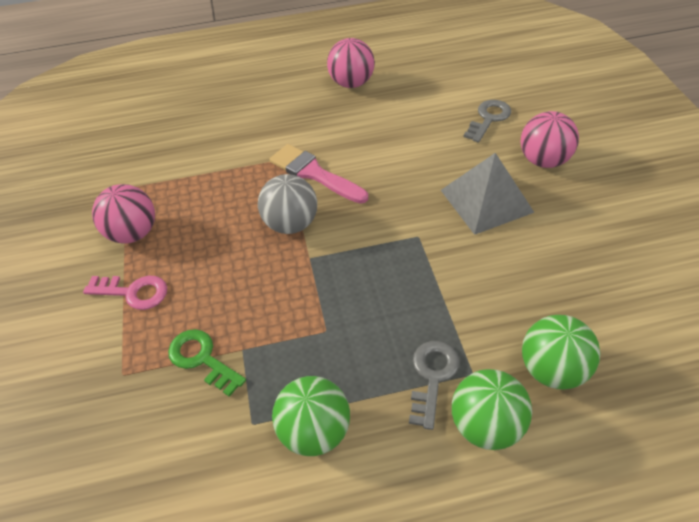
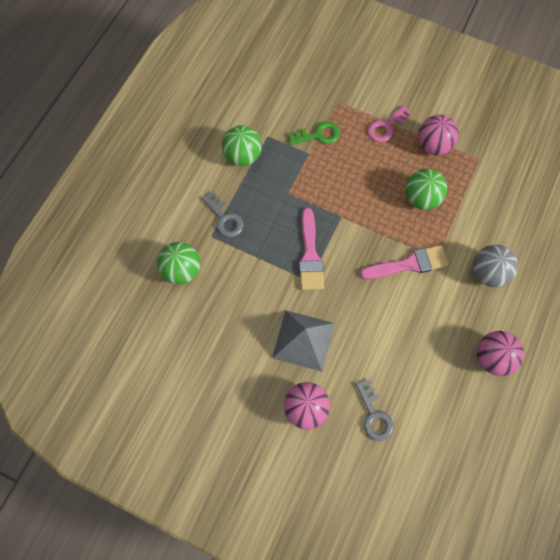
camera: 125 degrees right, 20 degrees up
grey ball [258,174,317,234] -> grey ball moved to [473,245,518,287]
green ball [452,369,532,450] -> green ball moved to [405,169,447,210]
none -> pink brush [299,208,324,290]

